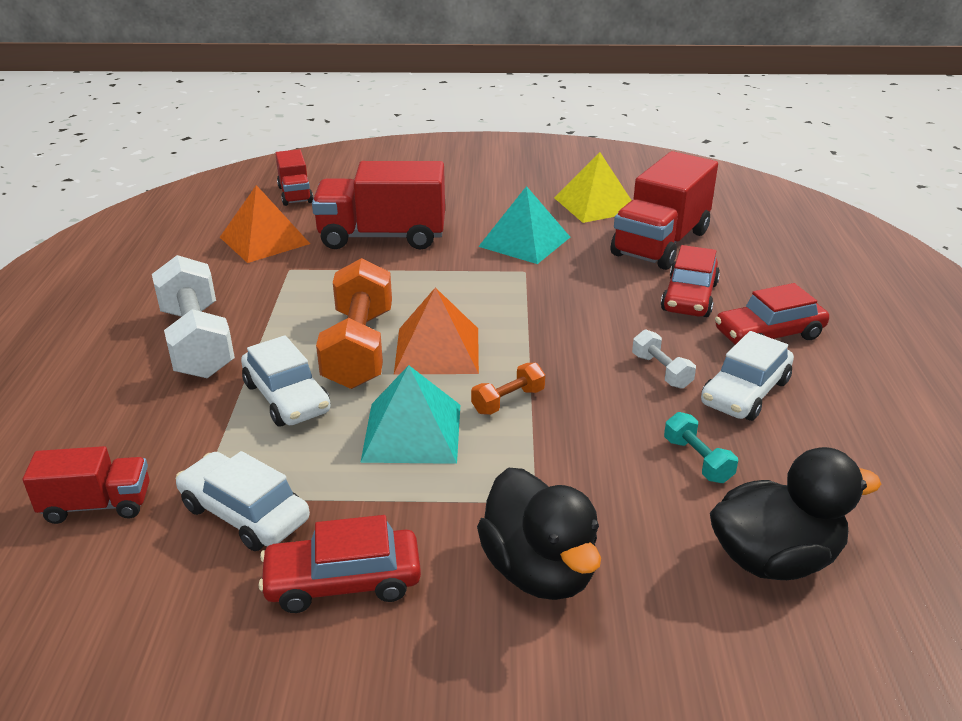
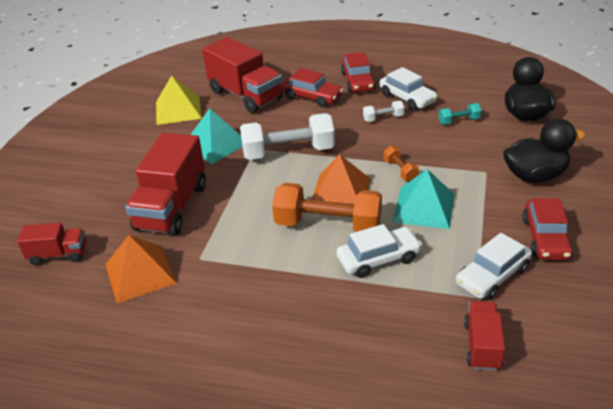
camera: 75 degrees left, 5 degrees up
white dumbbell [152,255,235,378] -> white dumbbell moved to [240,113,335,160]

